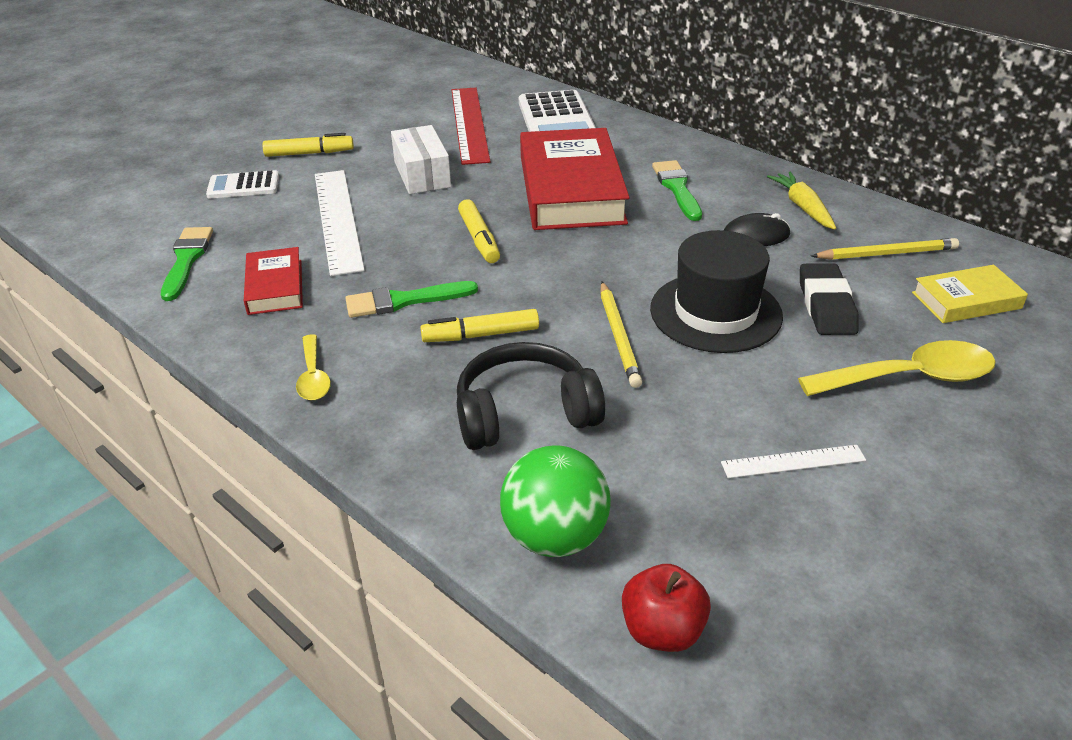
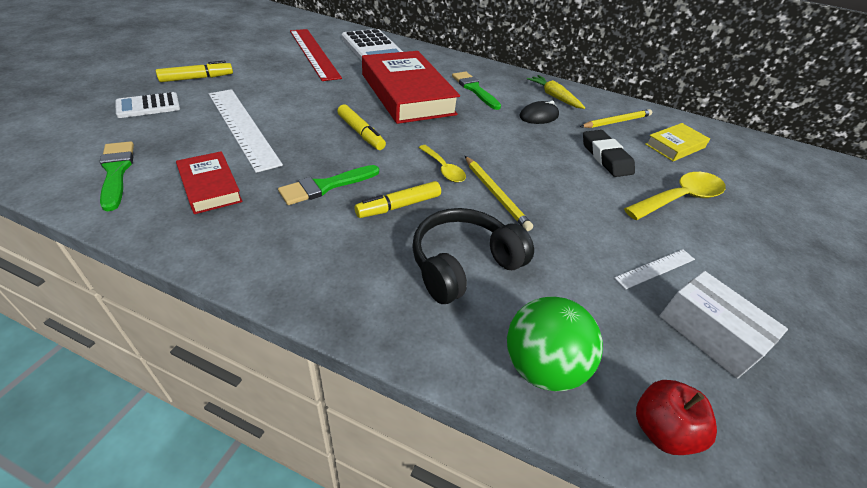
camera: 25 degrees left, 5 degrees up
yellow spoon [296,334,331,400] -> yellow spoon moved to [419,145,466,183]
white box [391,125,451,194] -> white box moved to [660,271,788,379]
black hat [650,230,783,353] -> none

